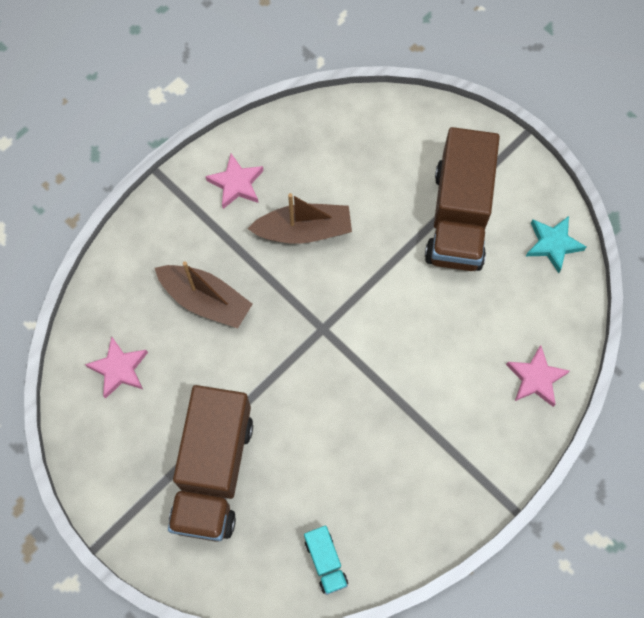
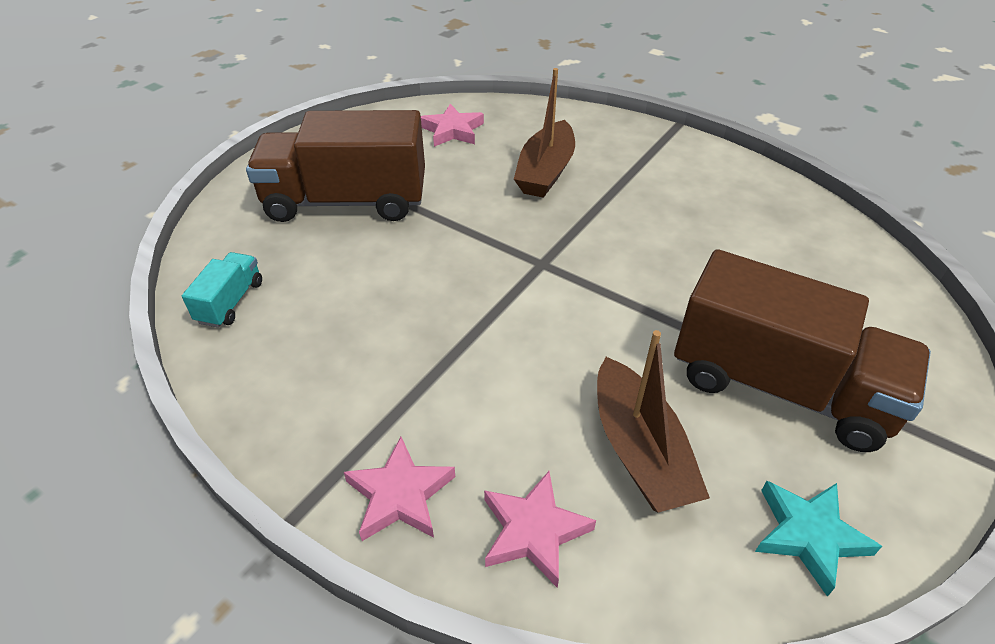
camera: 80 degrees right, 25 degrees down
pink star [205,153,264,209] -> pink star moved to [344,437,455,541]
brown boat [248,193,352,244] -> brown boat moved to [597,330,710,513]
turquoise truck [304,525,348,595] -> turquoise truck turned 135 degrees clockwise [182,252,262,328]
brown truck [425,127,500,271] -> brown truck turned 150 degrees counterclockwise [674,249,931,452]

